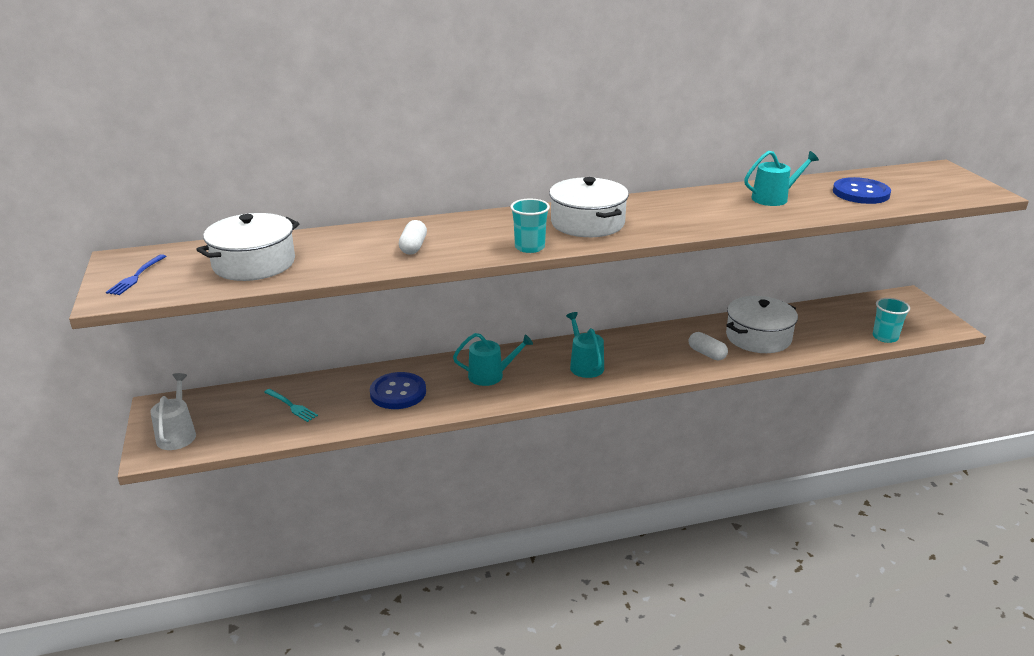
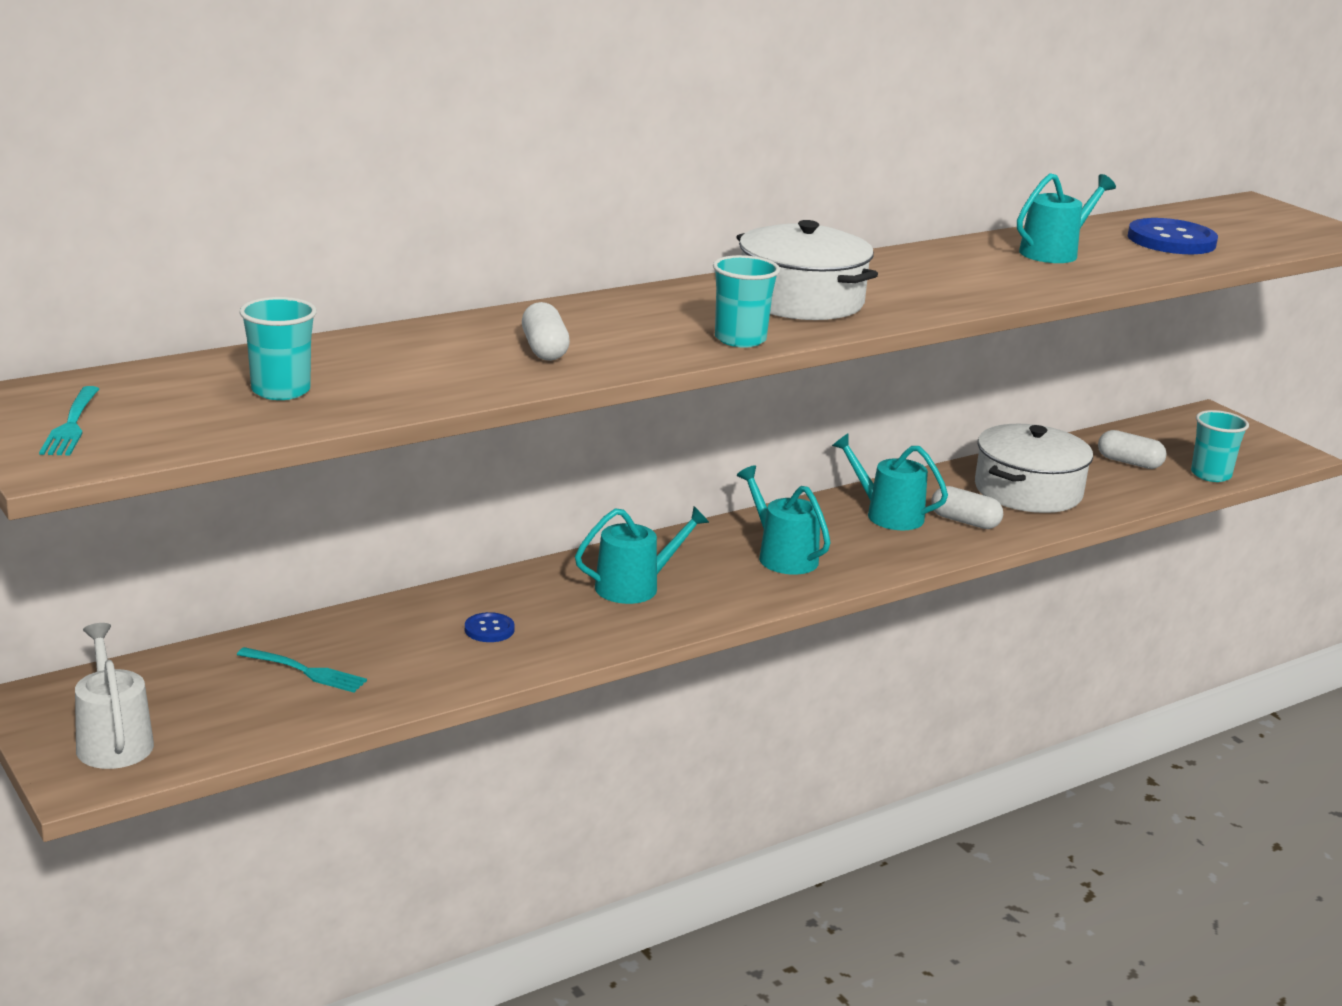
camera: 20 degrees left, 5 degrees down
blue fork [106,254,167,295] -> turquoise fork [39,386,99,456]
white pot [196,213,300,281] -> turquoise cup [239,297,317,400]
blue button [370,372,426,409] -> blue button [465,612,515,642], size x0.48
none -> turquoise watering can [832,433,948,530]
none -> white capsule [1098,430,1167,469]

